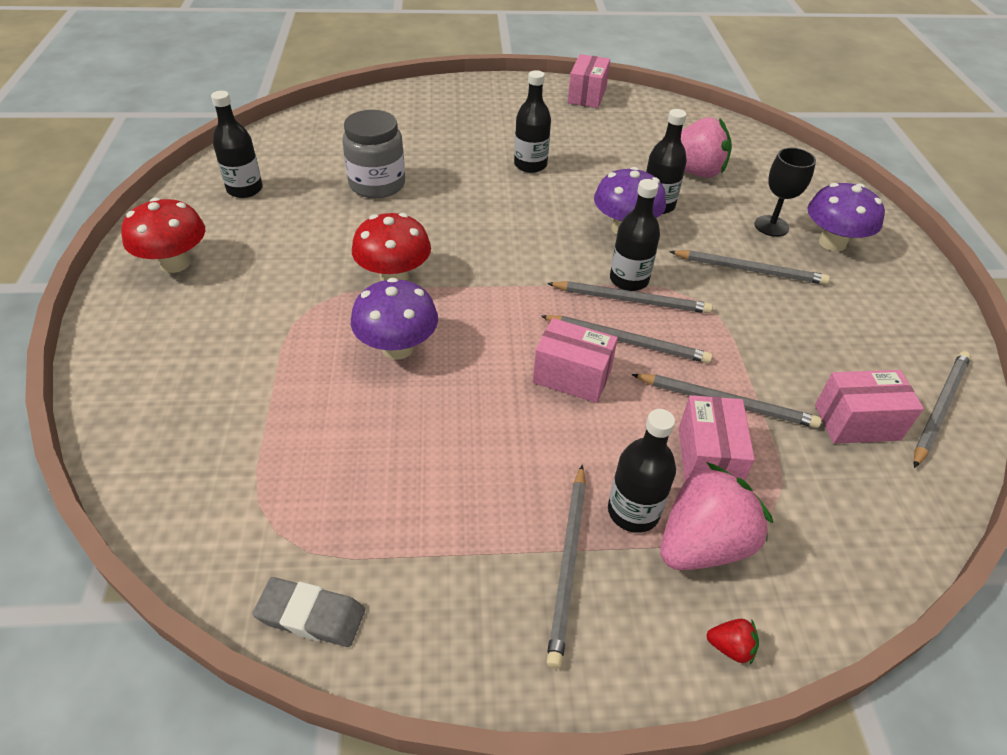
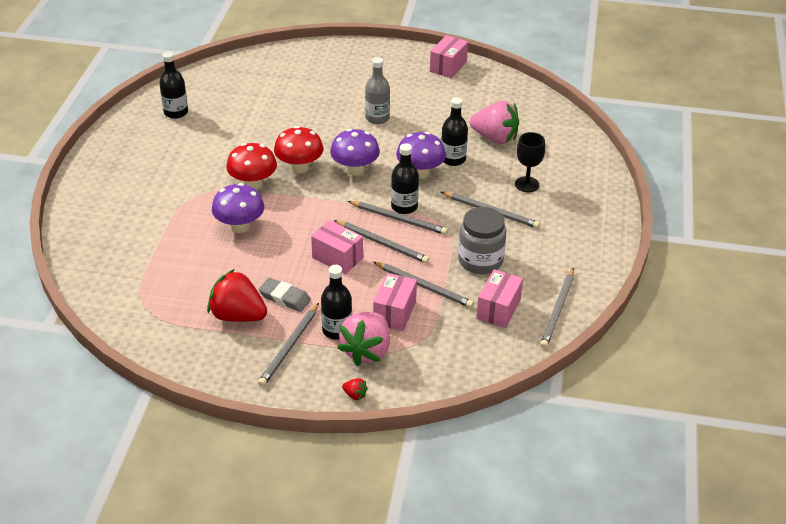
camera: 15 degrees right, 5 degrees down
red mushroom [121,198,205,273] -> red mushroom moved to [274,126,323,173]
grey eraser [252,577,365,647] -> grey eraser moved to [259,278,311,312]
grey jar [342,110,405,198] -> grey jar moved to [458,207,506,274]
black bottle [514,70,551,173] -> grey bottle [365,57,390,124]
pink strawberry [660,462,773,570] -> pink strawberry turned 135 degrees clockwise [337,312,390,366]
purple mushroom [808,183,885,252] -> purple mushroom moved to [330,129,380,176]
pink box [815,370,924,444] -> pink box turned 75 degrees counterclockwise [476,269,523,328]
grey pencil [914,351,971,468] -> grey pencil turned 150 degrees clockwise [540,268,574,348]
none -> red strawberry [207,269,267,322]

